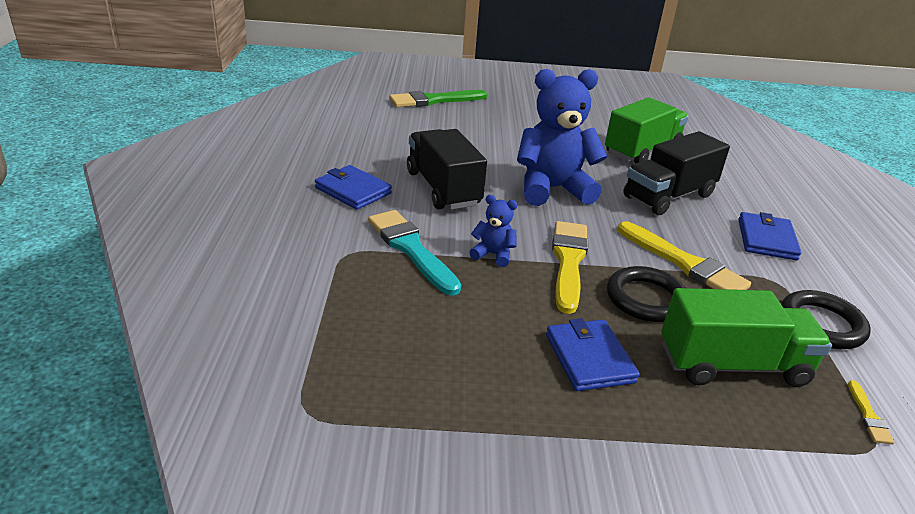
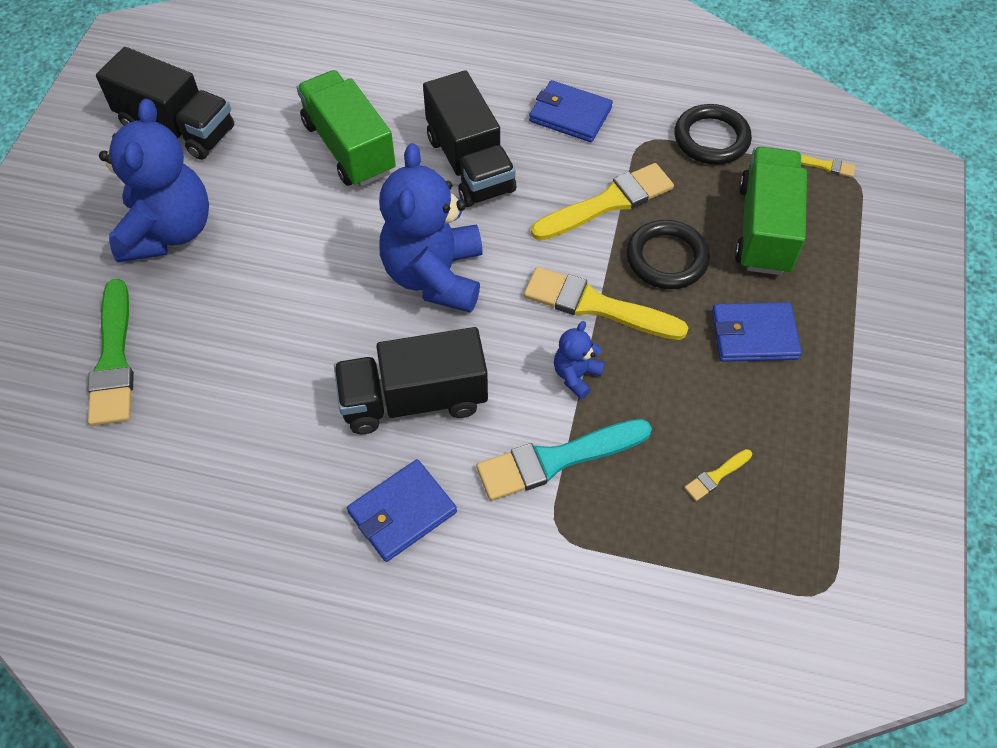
camera: 75 degrees left, 25 degrees up
none -> black truck [96,47,234,160]
none -> blue teddy bear [99,99,209,262]
none -> yellow brush [684,449,752,501]

